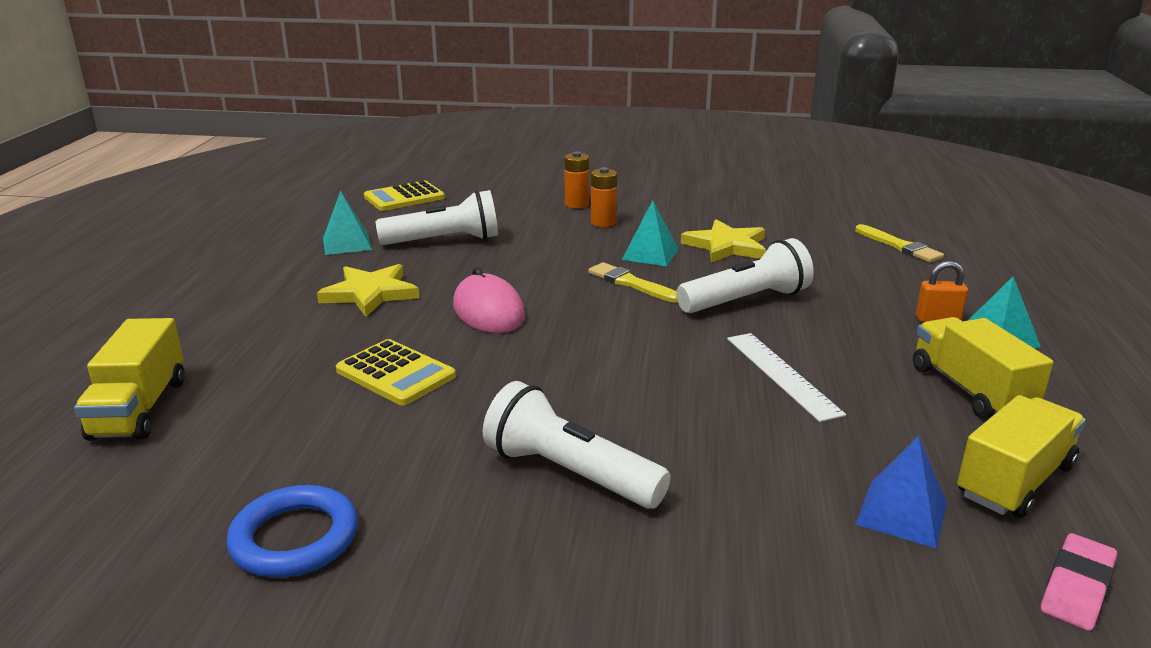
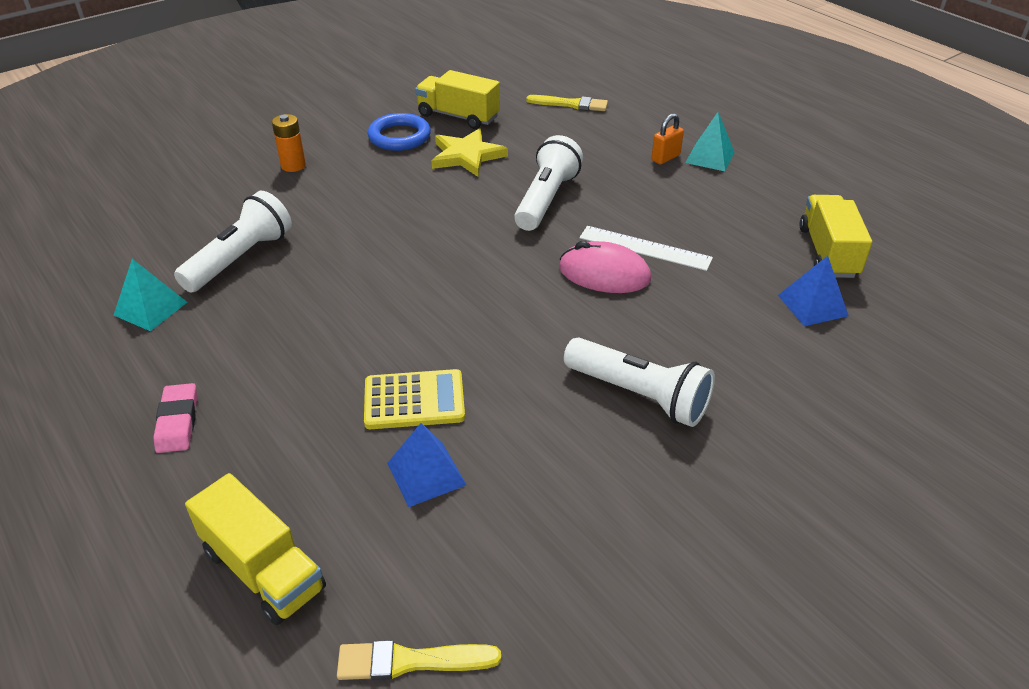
camera: 45 degrees left, 15 degrees up
blue ring [226,485,358,578] -> blue ring moved to [368,113,431,151]
yellow star [317,264,419,317] -> none
yellow calculator [364,181,445,211] -> none
pink mouse [453,267,525,333] -> pink mouse moved to [559,241,651,293]
white flashlight [483,381,671,509] -> white flashlight turned 135 degrees counterclockwise [564,337,715,427]
yellow brush [588,262,678,303] -> yellow brush moved to [337,640,501,680]
orange battery [591,167,617,227] -> none
turquoise pyramid [622,200,679,266] -> none
yellow truck [913,317,1053,419] -> yellow truck moved to [415,70,500,129]
pink eraser [1040,533,1117,631] -> pink eraser moved to [153,383,197,453]
none -> blue pyramid [387,423,466,507]

